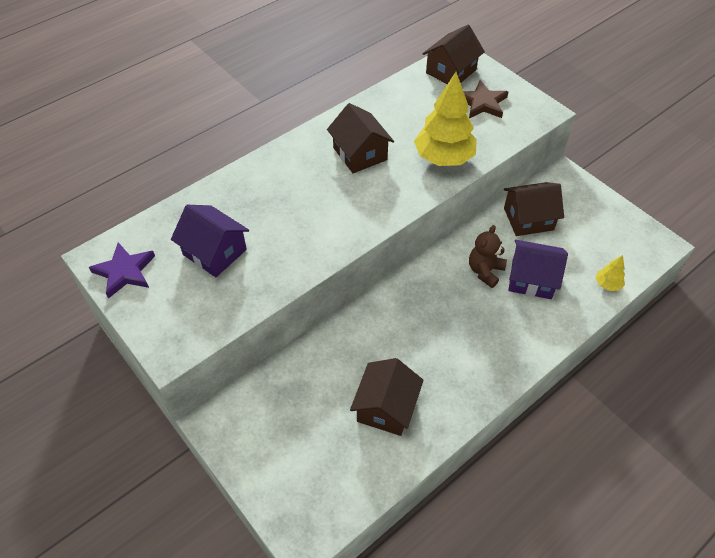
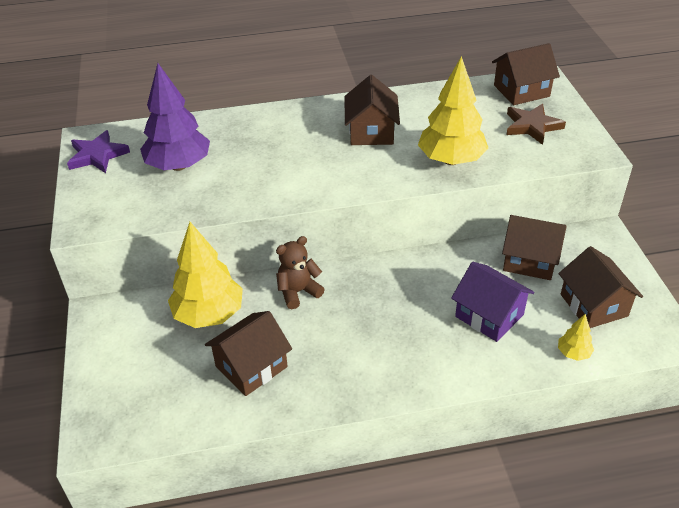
camera: 30 degrees right, 10 degrees down
purple house [171,205,249,277] -> purple tree [140,63,210,171]
brown teddy bear [469,225,507,288] -> brown teddy bear moved to [276,236,325,309]
none -> yellow tree [168,222,243,328]
none -> brown house [559,246,643,328]

